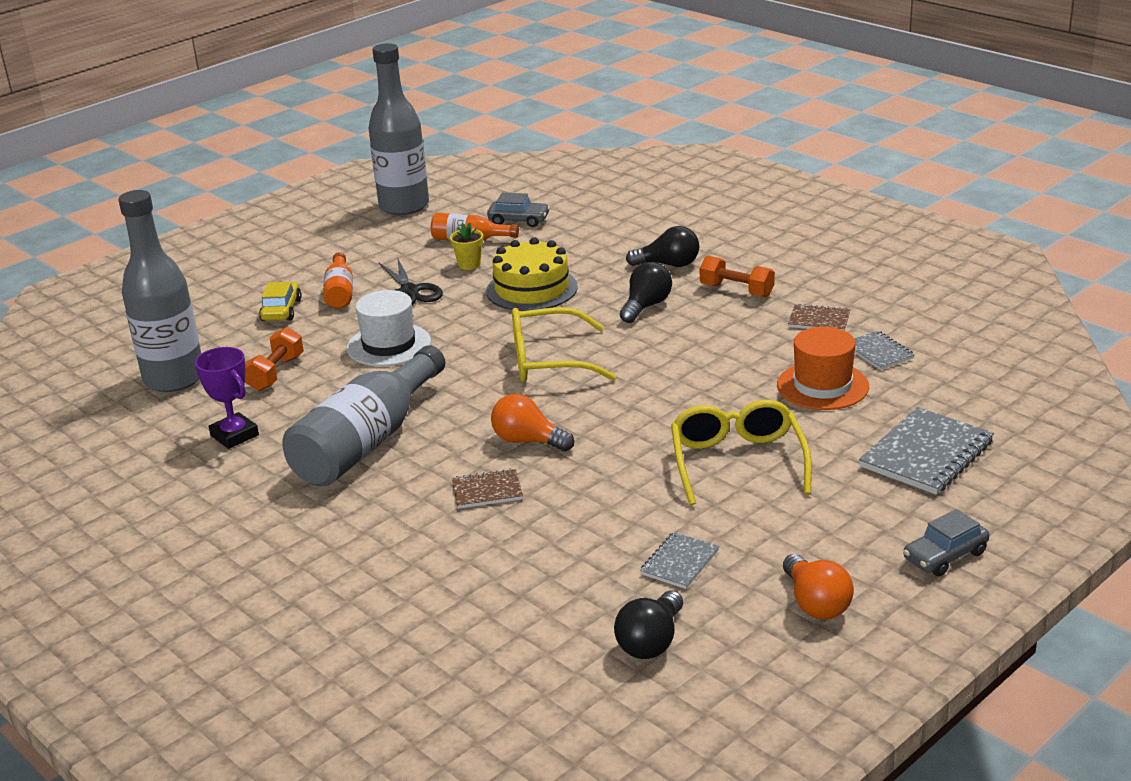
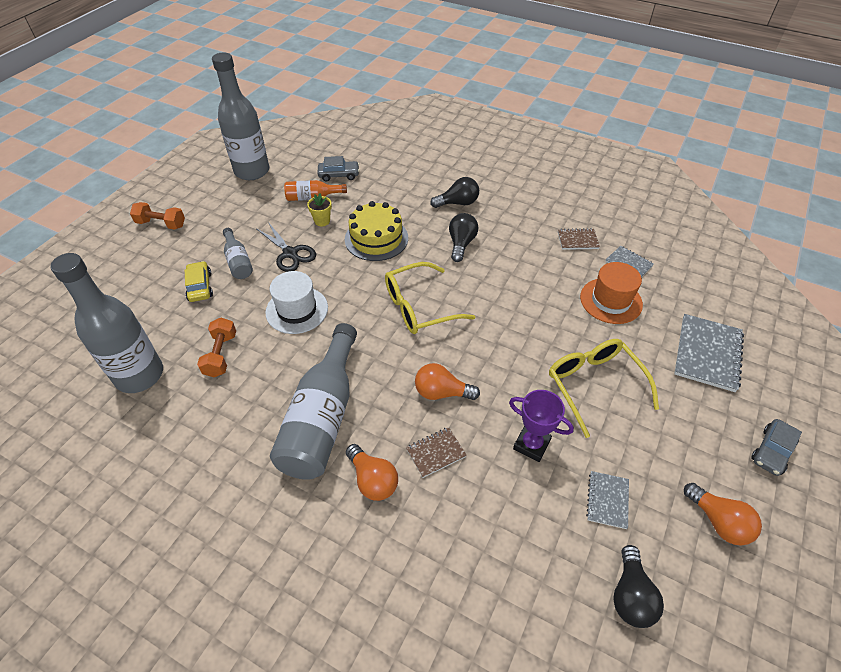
camera: 20 degrees left, 20 degrees up
purple trophy [195,347,259,449] -> purple trophy moved to [509,390,574,462]
orange bottle [323,252,353,309] -> grey bottle [223,228,253,279]
orange dumbbell [700,256,775,297] -> orange dumbbell moved to [130,202,185,230]
none -> orange light bulb [346,444,398,501]

